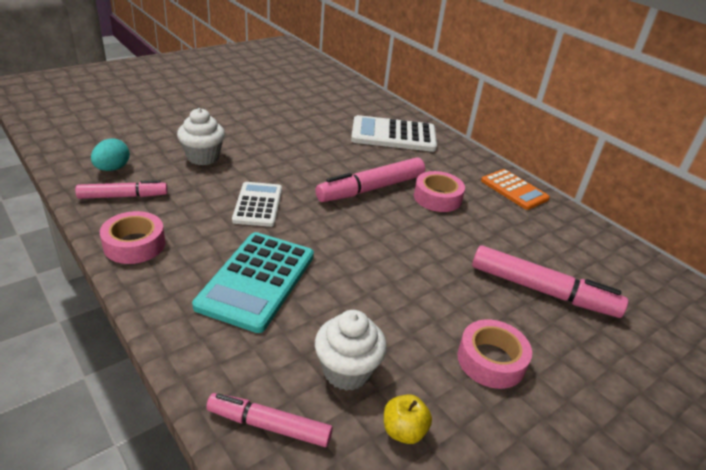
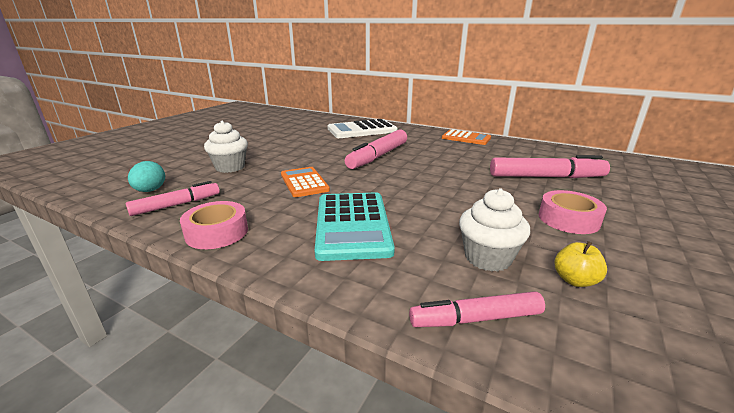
camera: 20 degrees left, 10 degrees down
white calculator [232,182,282,227] -> orange calculator [281,167,330,197]
pink tape [414,171,465,212] -> none

